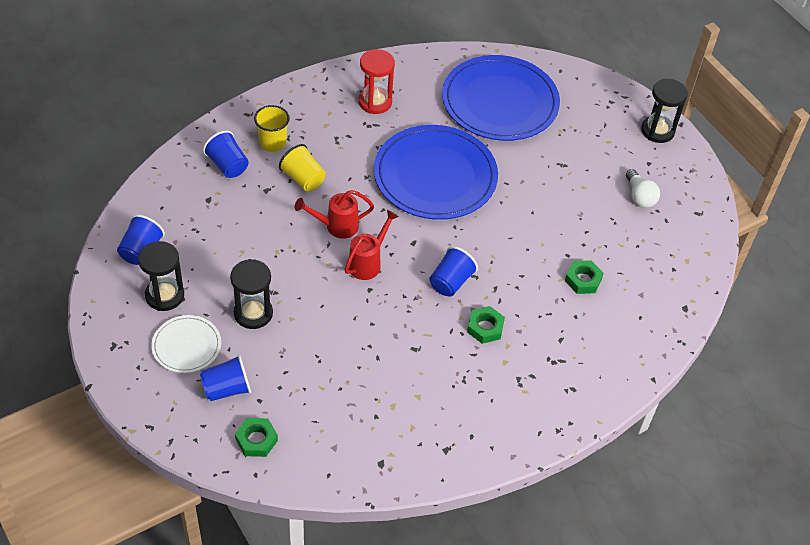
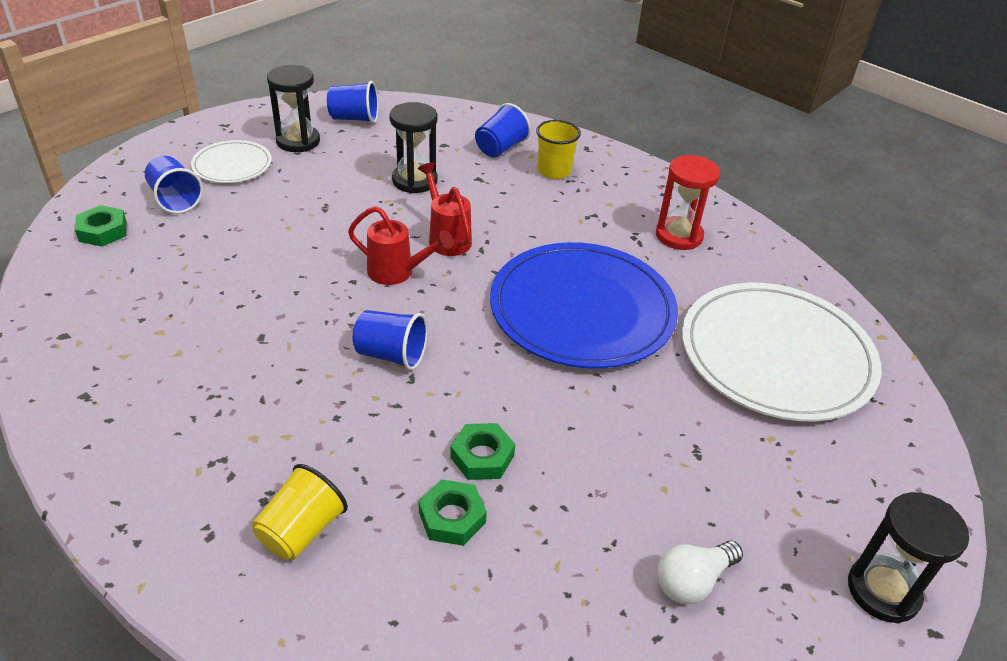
camera: 75 degrees right, 10 degrees down
black hourglass [230,259,273,329] -> black hourglass moved to [389,102,437,193]
yellow cup [279,144,326,191] -> yellow cup moved to [252,464,348,560]
blue plate [442,55,560,141] -> white plate [682,282,882,421]
green nut [467,306,505,344] -> green nut moved to [450,423,515,480]

